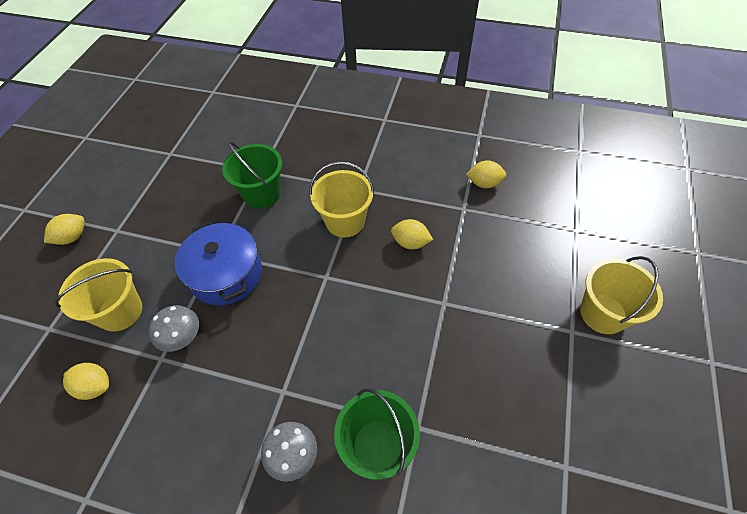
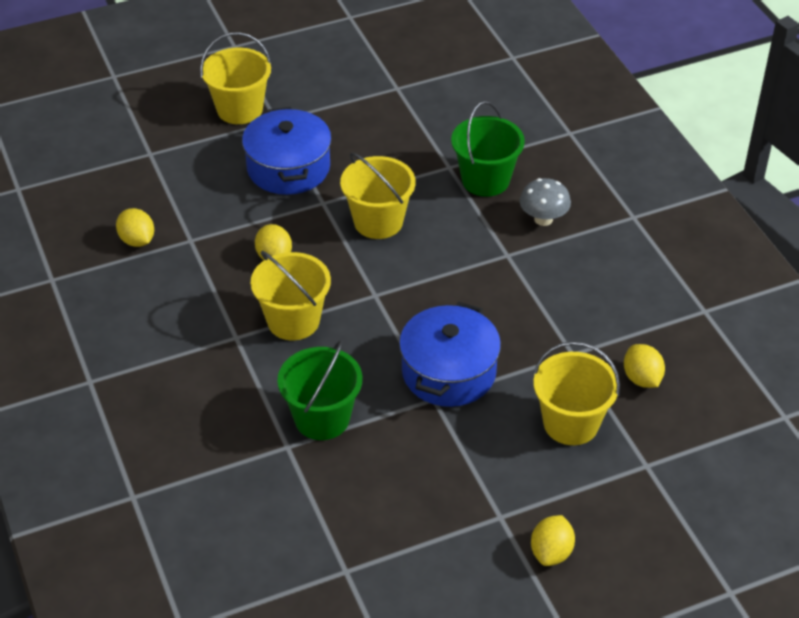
camera: 130 degrees left, 10 degrees down
yellow lemon [44,214,84,245] -> yellow lemon turned 75 degrees counterclockwise [531,515,575,566]
grey mushroom [149,305,199,352] -> none
none -> blue pot [242,107,332,195]
none -> yellow bucket [340,153,415,239]

